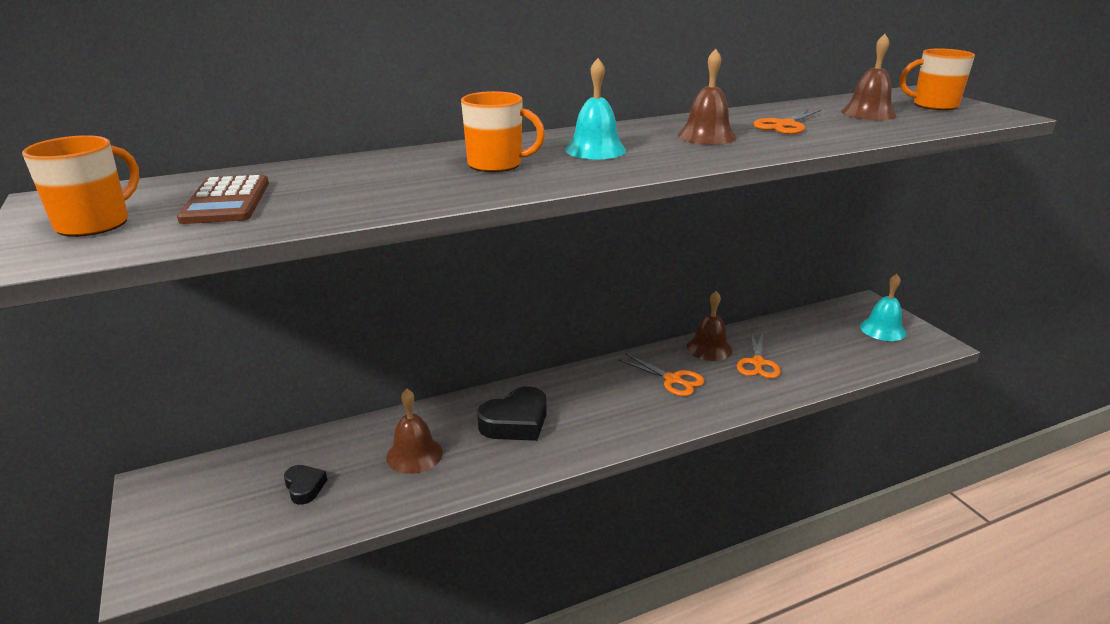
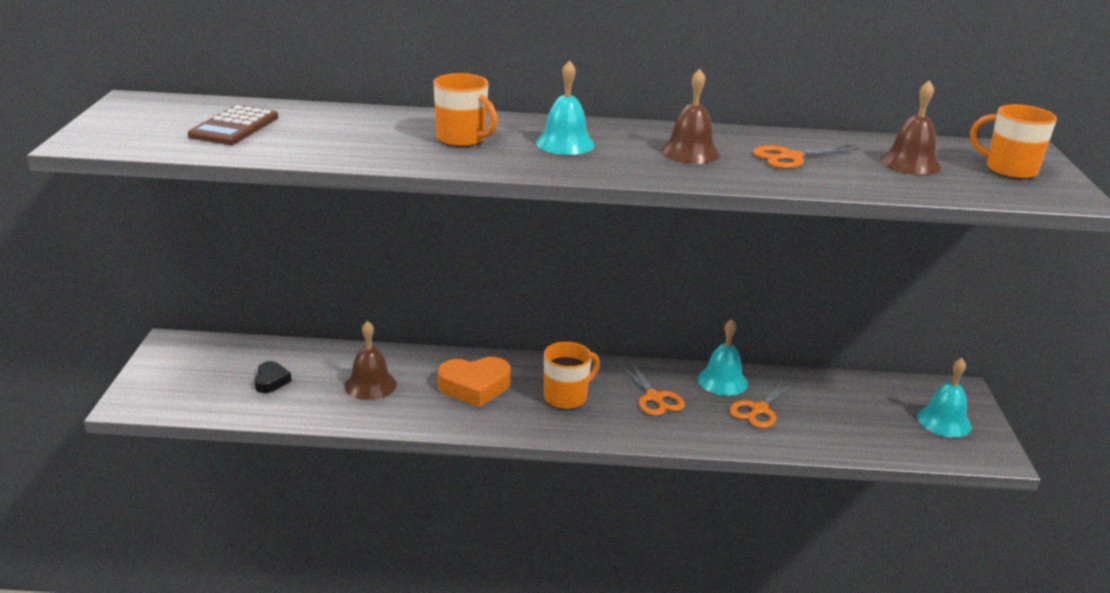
camera: 25 degrees right, 0 degrees up
orange mug [22,135,140,237] -> orange mug moved to [544,342,600,410]
black heart [477,386,546,441] -> orange heart [437,357,511,408]
brown bell [687,291,732,361] -> turquoise bell [698,319,748,396]

